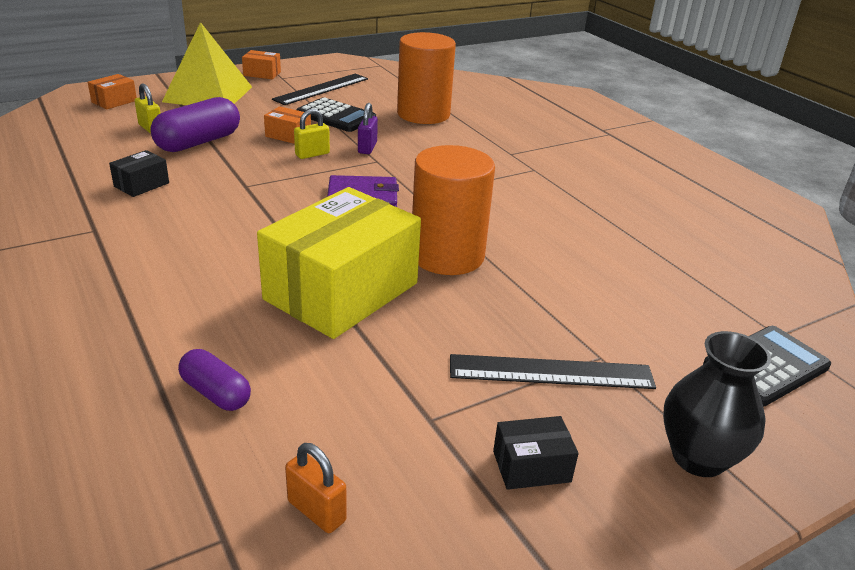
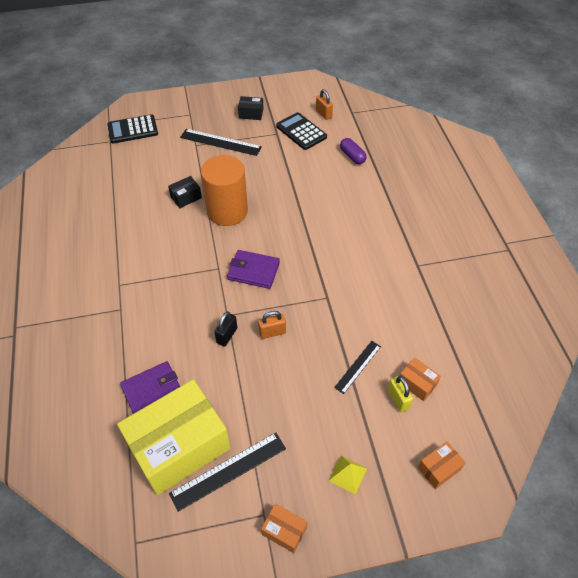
camera: 160 degrees left, 20 degrees up
black box [109,150,169,197] -> black box moved to [168,176,202,208]
purple capsule [150,97,240,152] -> black ruler [334,341,381,394]
yellow pyramid [162,22,252,105] -> yellow pyramid [329,456,367,494], size x0.42
yellow box [257,187,421,339] -> yellow box moved to [117,380,230,495]
orange box [264,106,311,144] -> orange box moved to [400,357,441,401]
yellow padlock [294,109,330,159] -> orange padlock [258,311,286,339]
black calculator [296,97,376,132] -> black calculator moved to [276,112,327,150]
purple padlock [358,103,378,154] -> black padlock [214,311,237,347]
orange cylinder [397,32,456,124] -> purple wallet [120,361,180,414]
black vase [663,331,771,477] -> none

